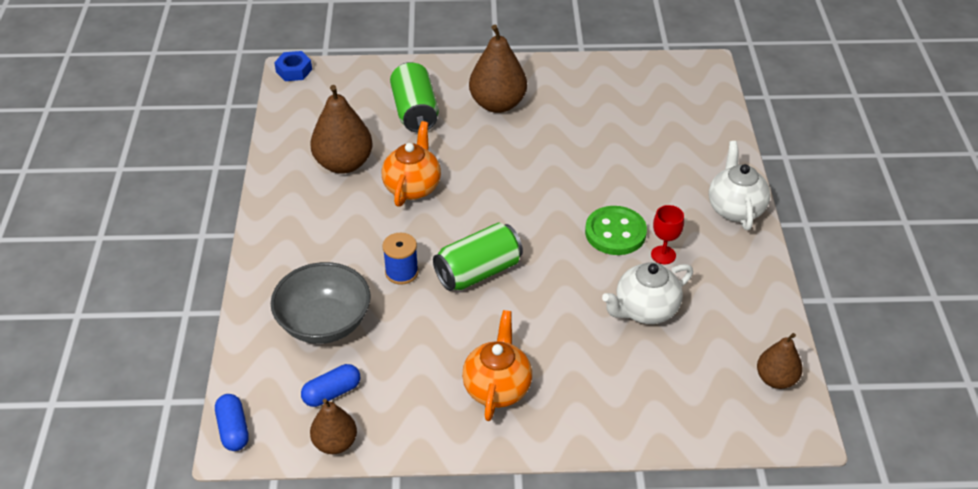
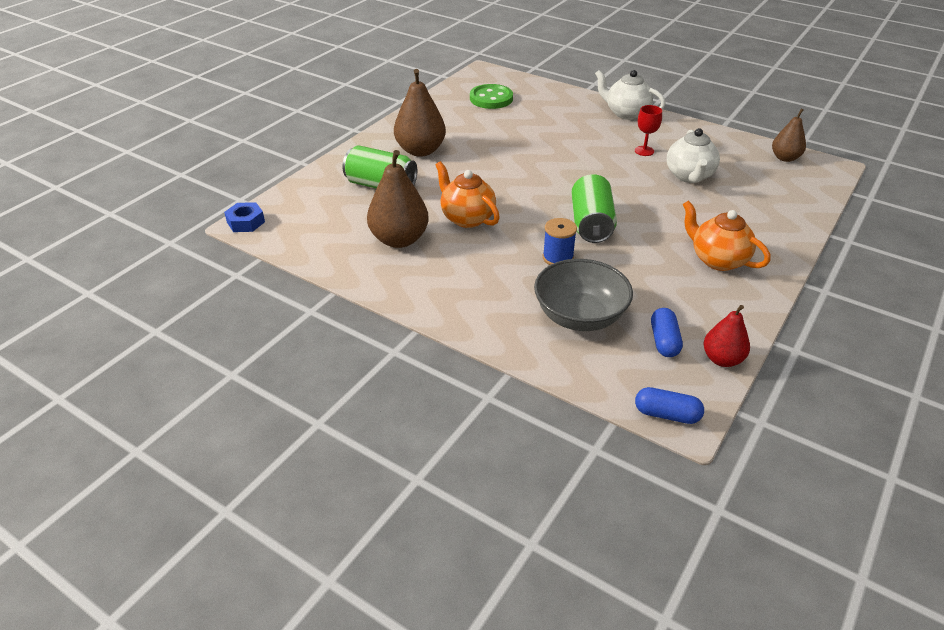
camera: 55 degrees left, 5 degrees down
brown pear [310,399,357,454] -> red pear [704,305,750,367]
green button [585,206,647,255] -> green button moved to [470,84,513,109]

